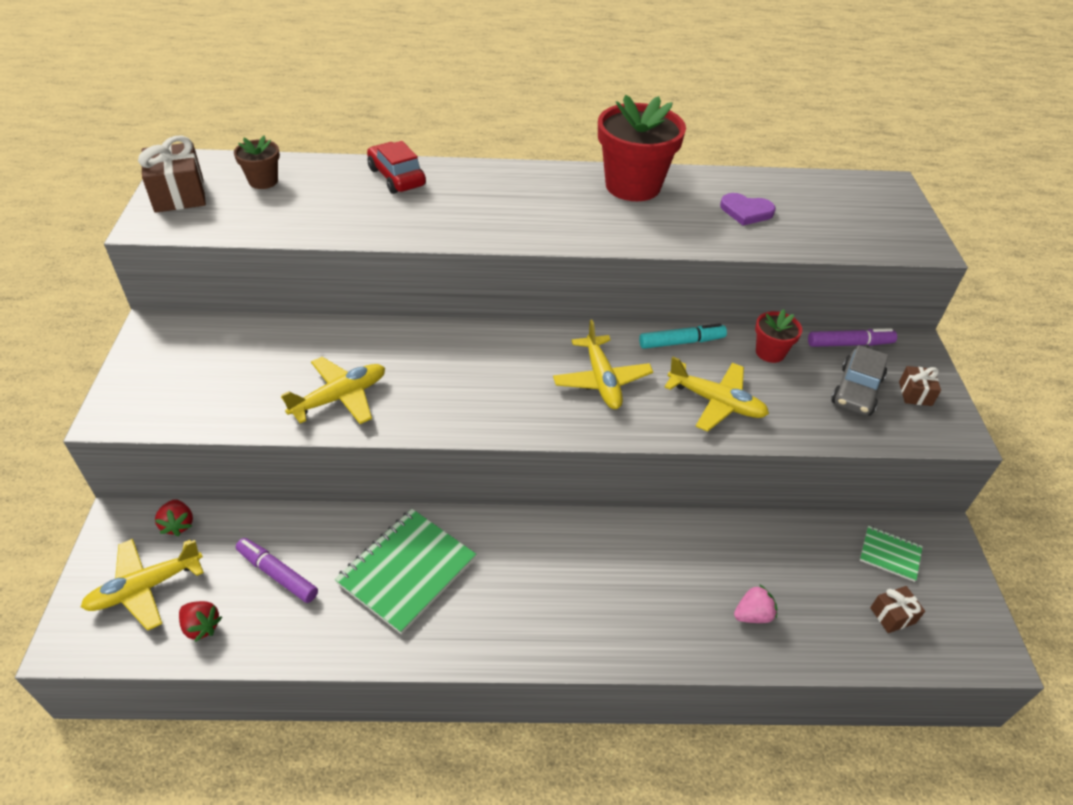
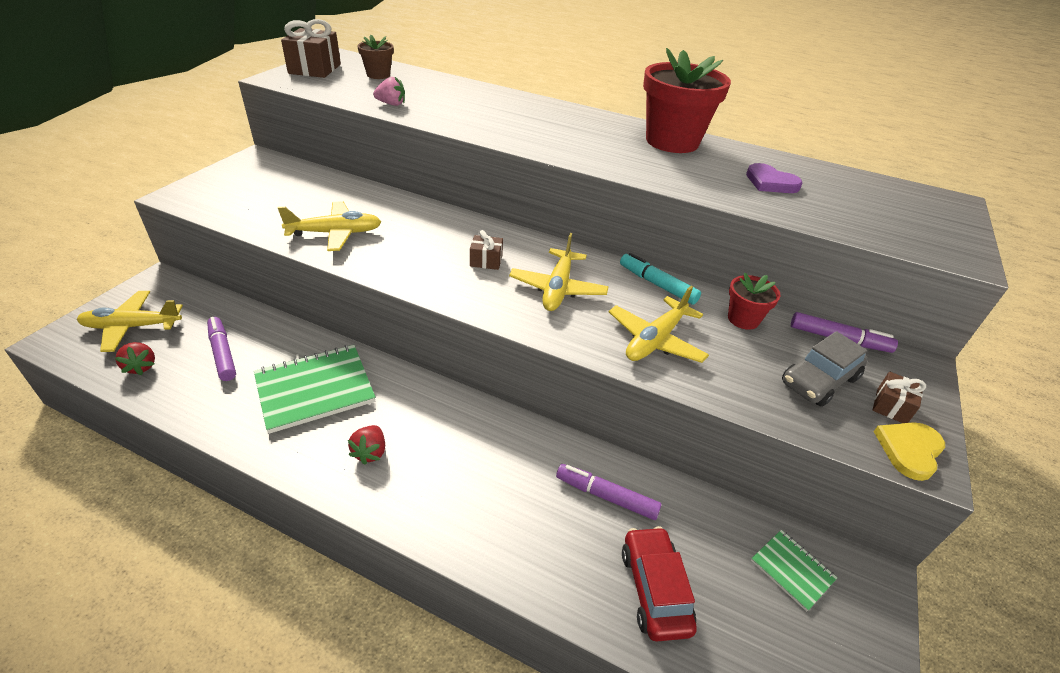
camera: 25 degrees right, 5 degrees down
red strawberry [155,499,193,536] -> red strawberry moved to [348,425,385,465]
red car [367,141,426,194] -> red car moved to [622,526,697,642]
turquoise marker [639,323,727,349] -> turquoise marker turned 150 degrees counterclockwise [620,253,701,305]
yellow plane [665,357,769,432] -> yellow plane turned 75 degrees clockwise [609,286,709,363]
pink strawberry [734,584,777,623] -> pink strawberry moved to [373,77,405,106]
brown gift [870,586,925,633] -> brown gift moved to [470,230,503,270]
none -> purple marker [556,464,662,520]
none -> yellow heart [873,422,945,481]

